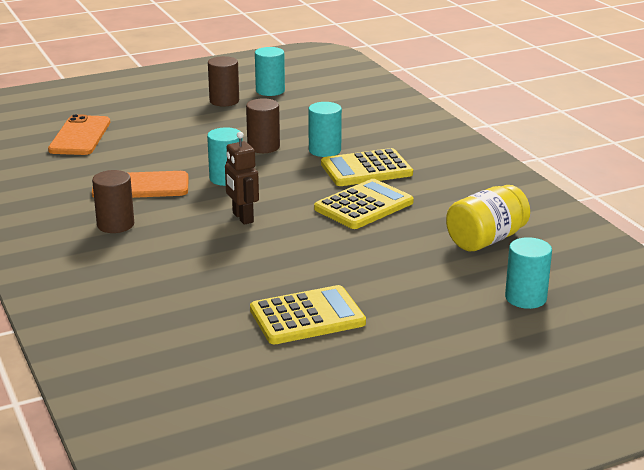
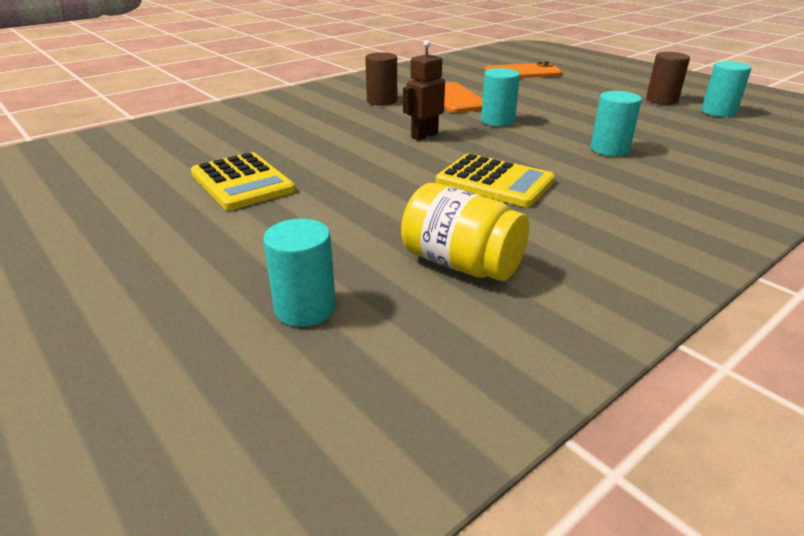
camera: 75 degrees right, 5 degrees up
brown cylinder [246,98,280,153] -> none
yellow calculator [321,148,413,186] -> none

